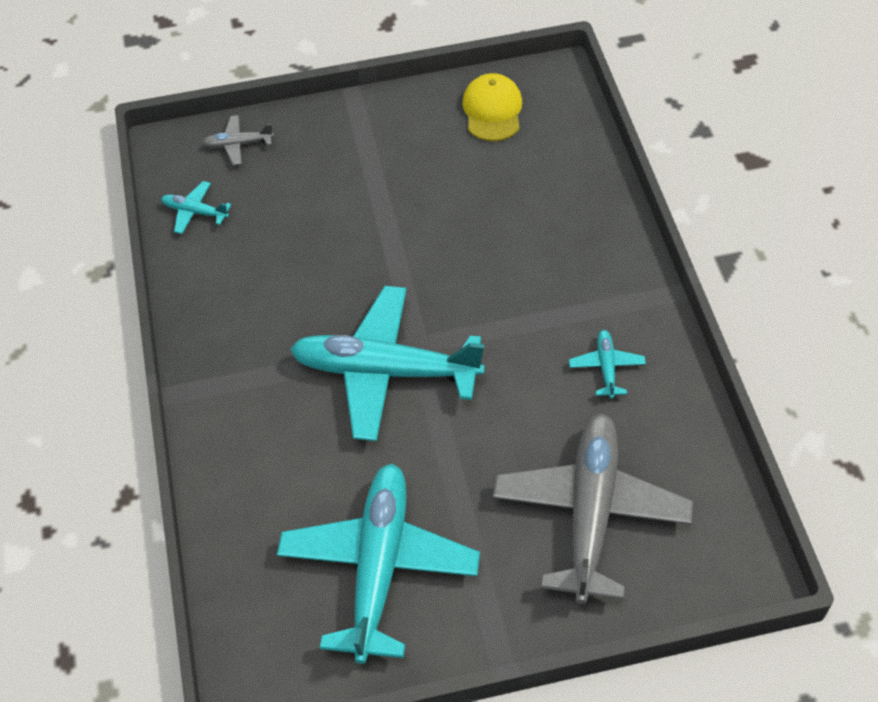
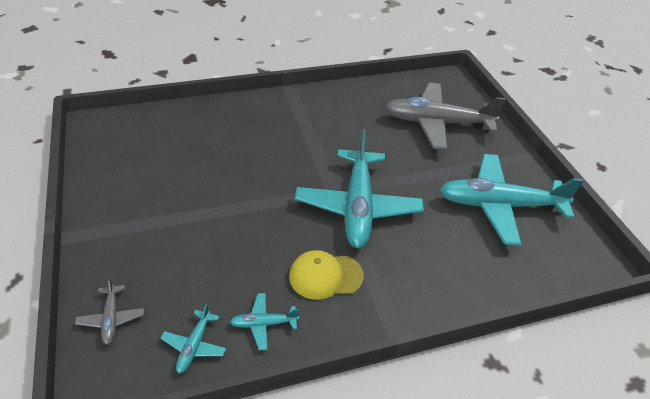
camera: 100 degrees left, 10 degrees down
yellow cap [462,73,522,141] -> yellow cap moved to [289,250,364,300]
turquoise plane [569,330,646,399] -> turquoise plane moved to [230,293,299,350]

